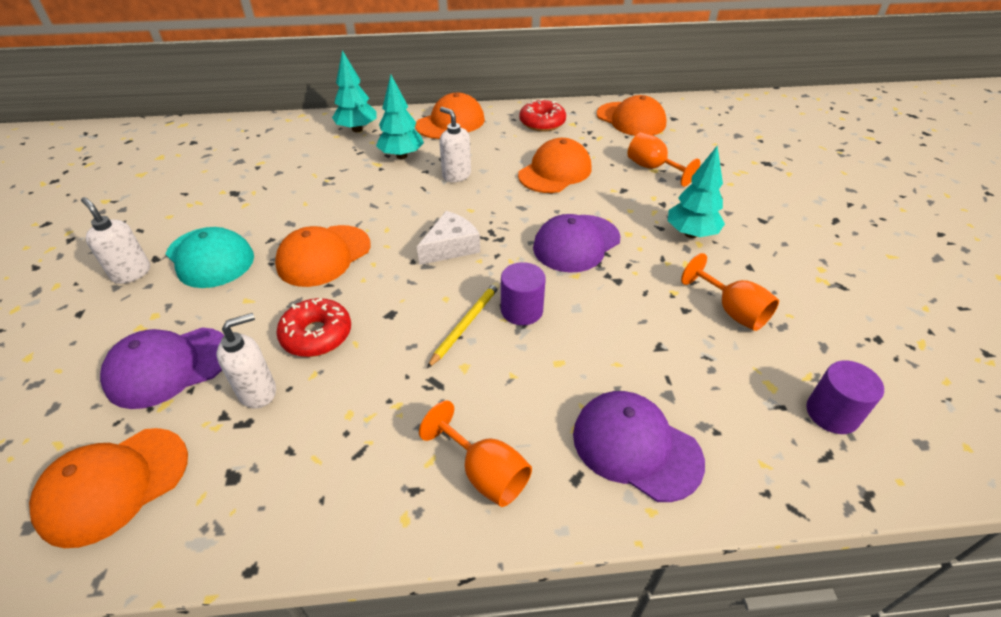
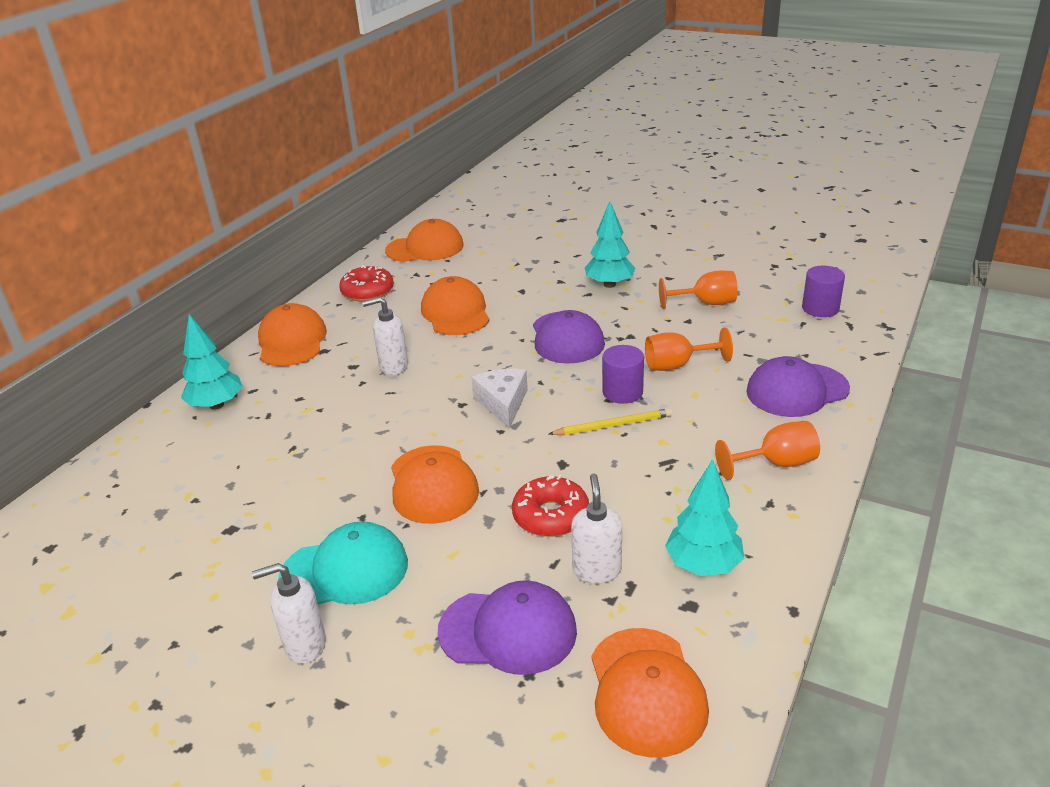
camera: 55 degrees left, 10 degrees down
purple cap [100,327,225,409] -> purple cap turned 90 degrees counterclockwise [438,580,577,675]
turquoise tree [376,75,424,159] -> turquoise tree moved to [665,459,744,576]
yellow pencil [427,282,500,368] -> yellow pencil turned 105 degrees clockwise [549,408,672,435]
orange goblet [627,132,700,187] -> orange goblet moved to [645,327,733,371]

